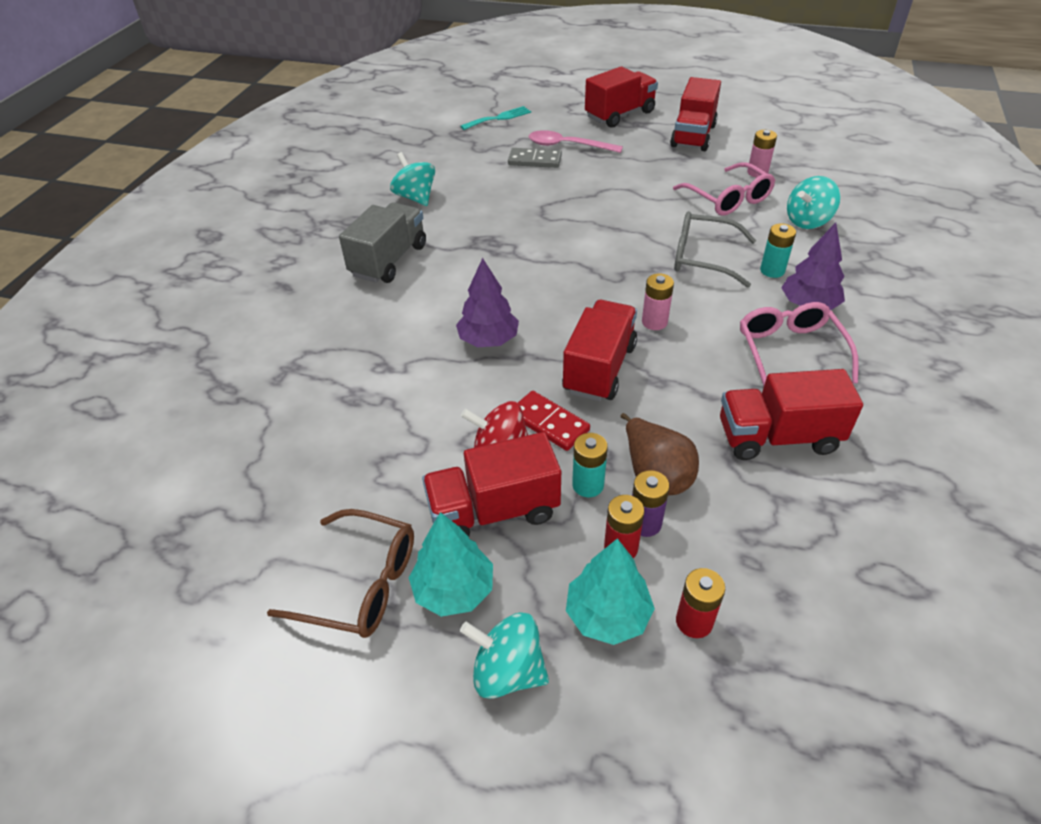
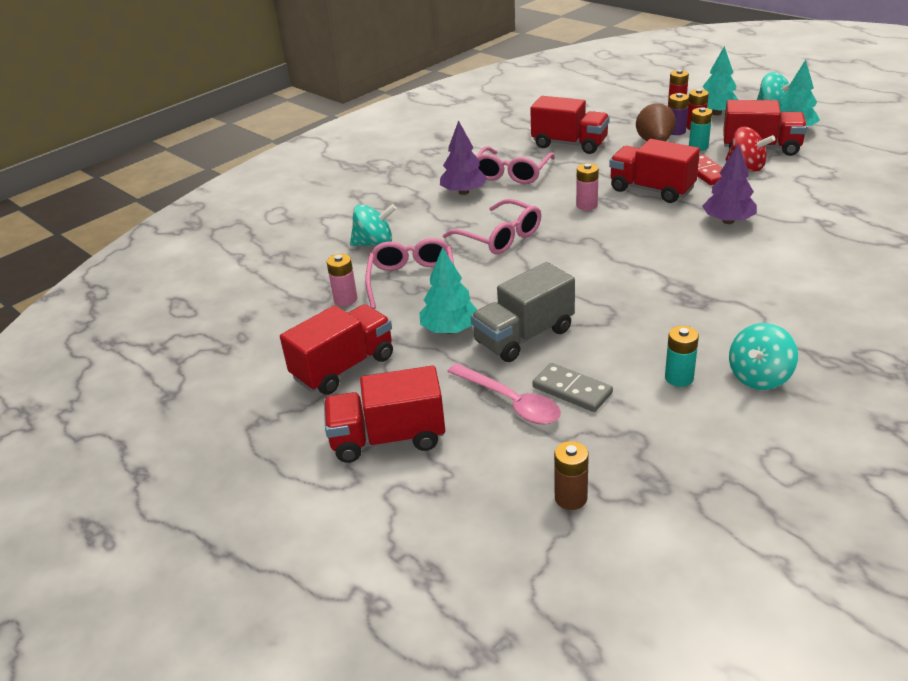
camera: 150 degrees left, 10 degrees down
brown glasses [267,509,414,638] -> none
grey truck [339,202,426,283] -> grey truck moved to [471,262,575,362]
turquoise spinning top [390,152,435,206] -> turquoise spinning top turned 45 degrees clockwise [729,323,798,390]
turquoise fork [460,106,531,130] -> brown battery [554,441,589,510]
red truck [562,300,637,401] -> red truck turned 75 degrees clockwise [609,139,700,203]
grey glasses [674,211,756,288] -> pink glasses [443,199,541,254]
turquoise battery [760,223,796,278] -> turquoise battery moved to [665,326,699,387]
none -> turquoise tree [419,247,477,334]

